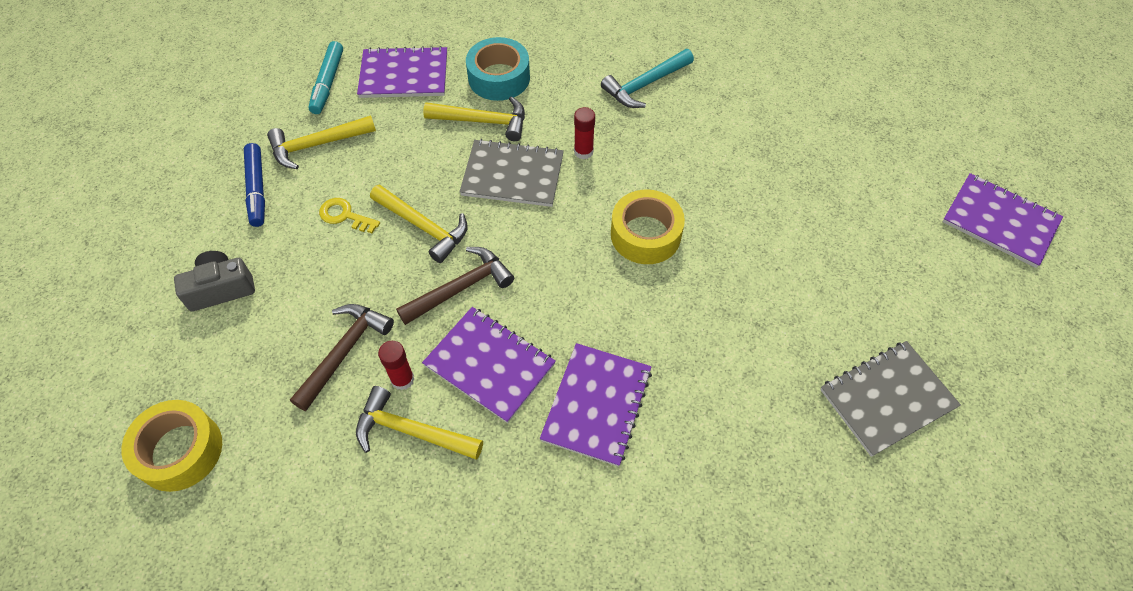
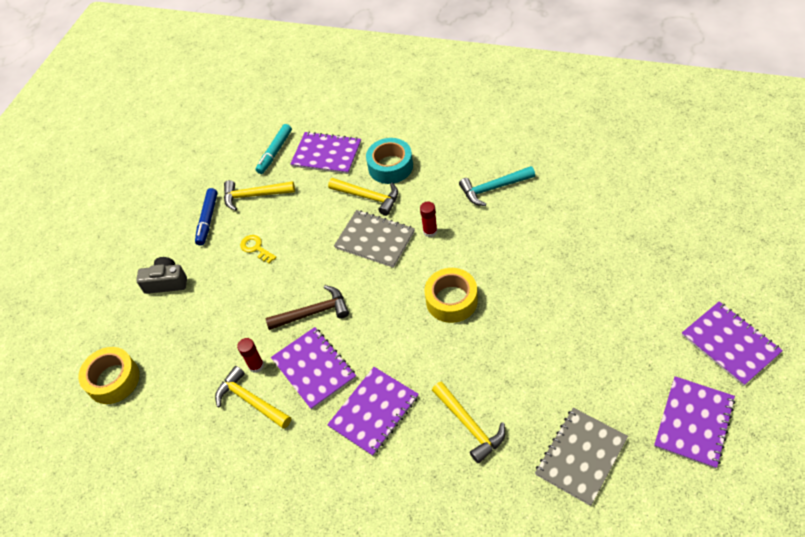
camera: 25 degrees right, 5 degrees down
brown hammer [290,304,394,411] -> none
yellow hammer [370,185,467,263] -> yellow hammer moved to [432,381,505,463]
grey notebook [820,341,961,457] -> grey notebook turned 45 degrees counterclockwise [535,408,628,506]
none -> purple notebook [654,376,735,469]

